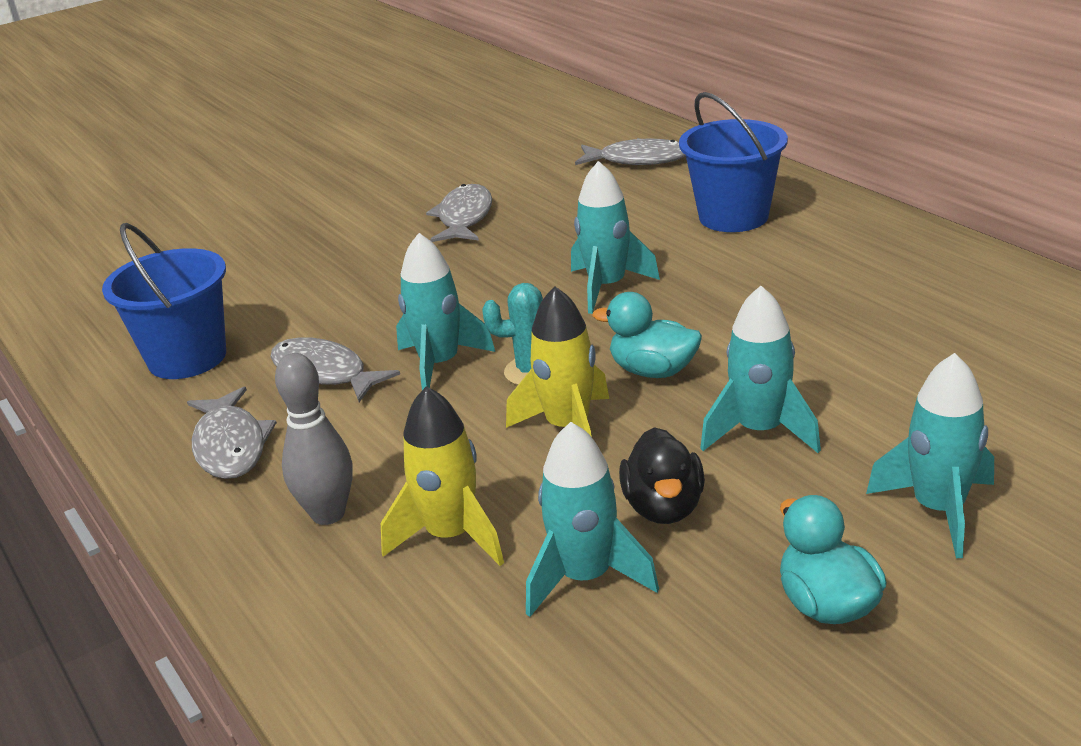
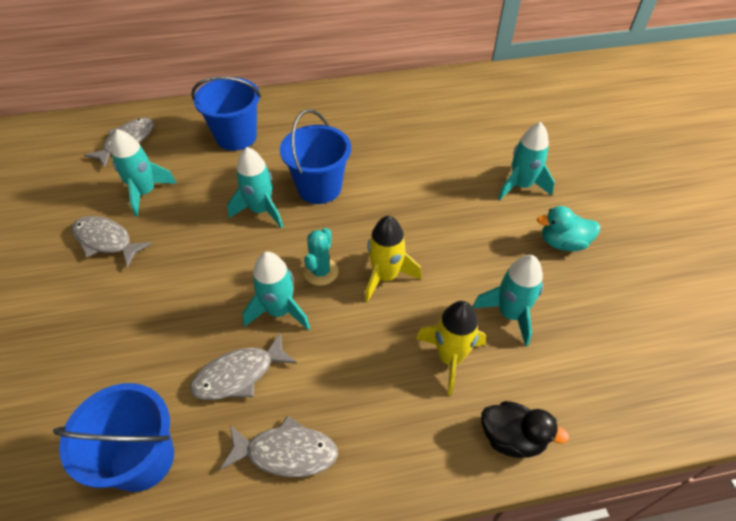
camera: 70 degrees left, 20 degrees up
grey bowling pin [275,353,353,525] -> none
turquoise duck [592,292,702,378] -> none
black duck [619,427,705,524] -> black duck moved to [481,401,569,458]
turquoise rocket [700,286,821,453] -> turquoise rocket moved to [111,129,177,217]
none -> blue bucket [280,109,351,204]

